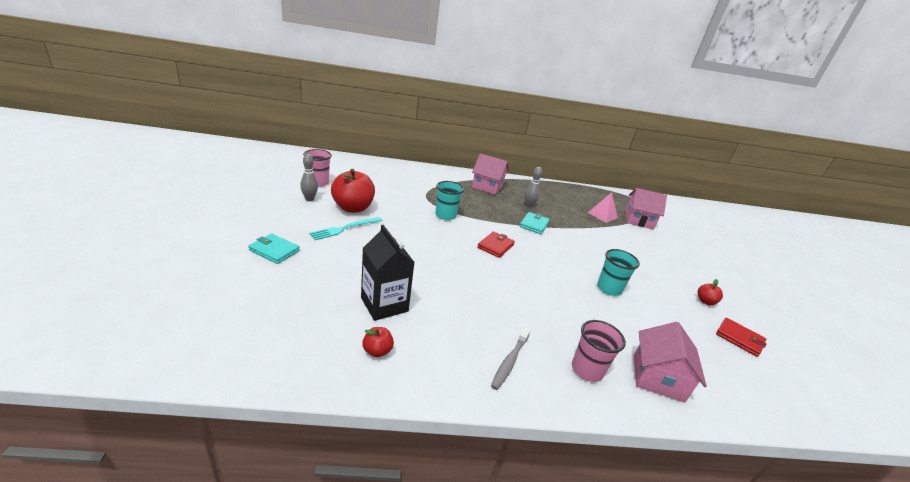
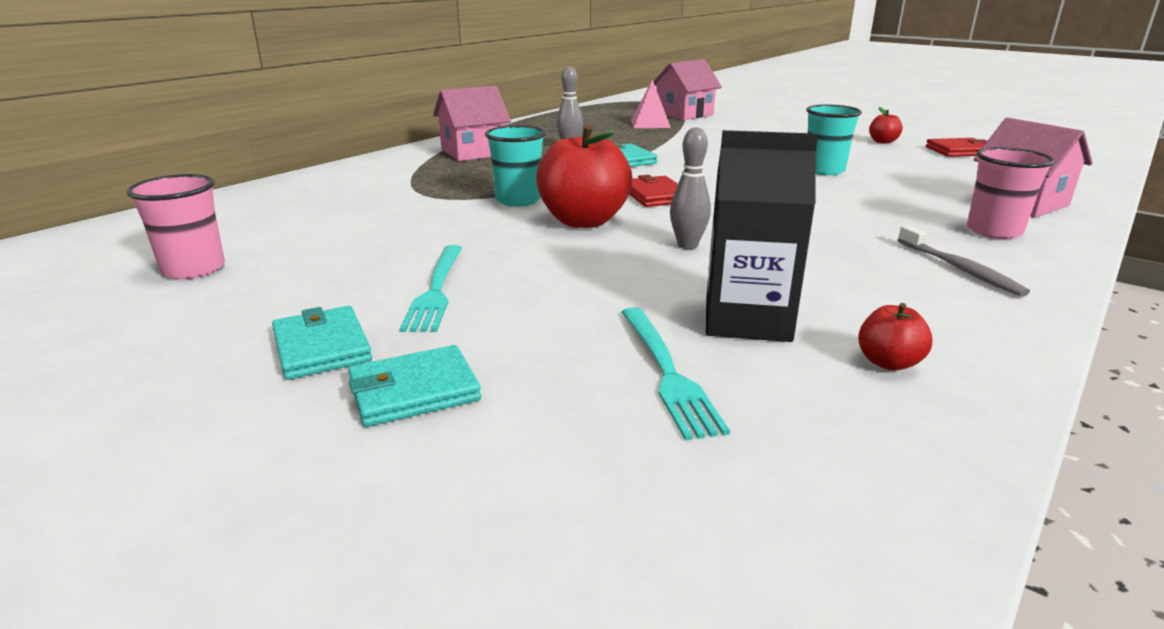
camera: 45 degrees left, 5 degrees down
grey bowling pin [300,154,318,201] -> grey bowling pin moved to [670,127,711,249]
red apple [331,169,375,213] -> red apple moved to [536,124,632,228]
none -> turquoise wallet [272,306,372,380]
none -> turquoise fork [622,307,730,441]

